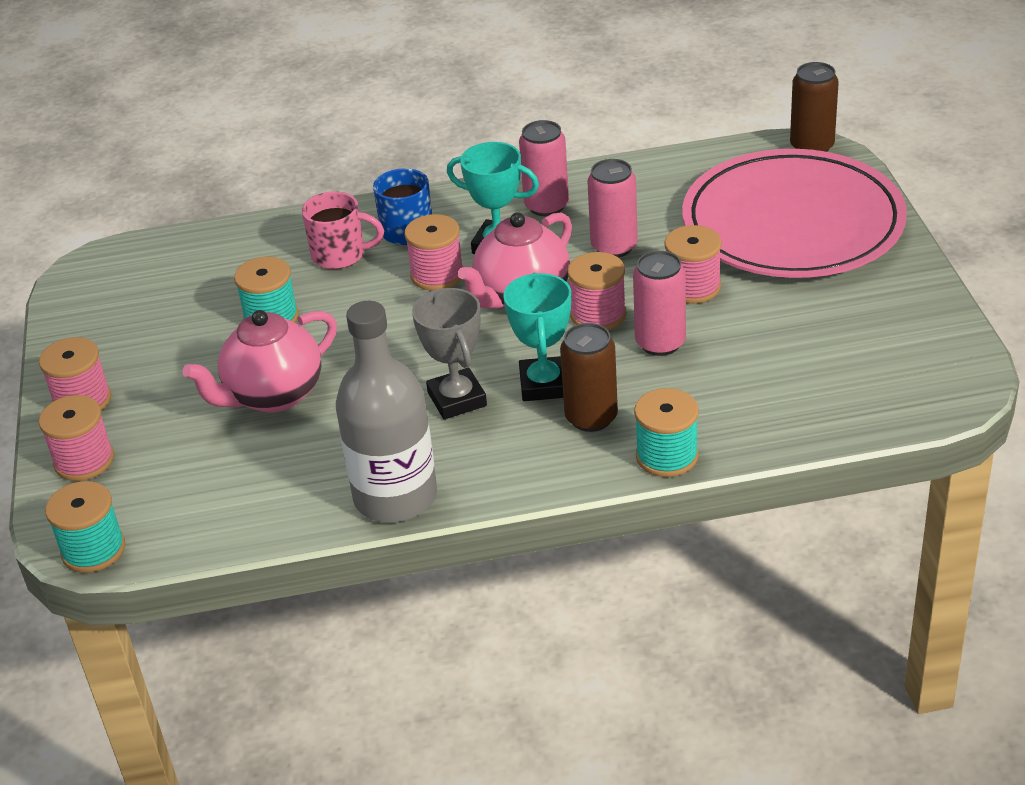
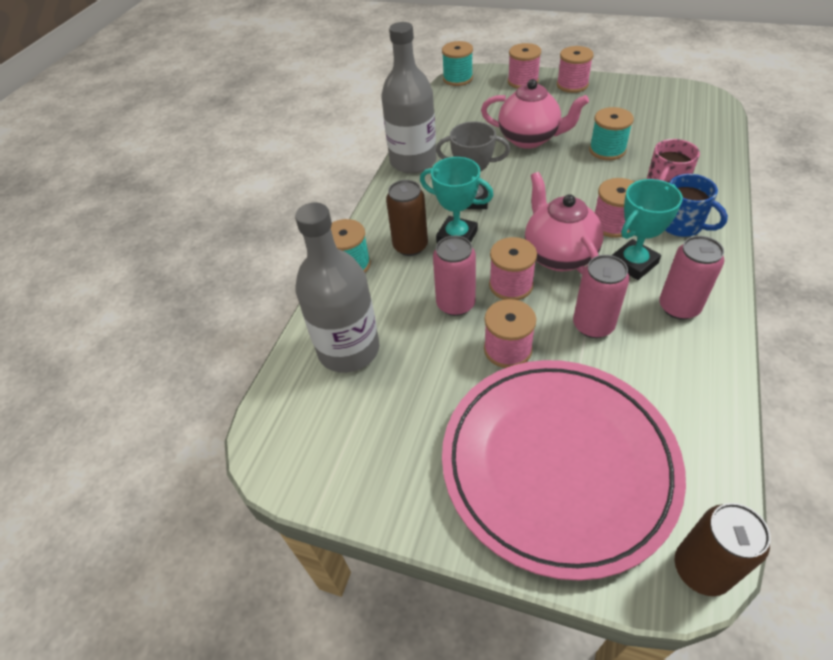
camera: 120 degrees right, 10 degrees up
pink teapot [182,310,337,412] -> pink teapot turned 120 degrees clockwise [481,79,589,149]
none -> grey bottle [295,202,380,373]

